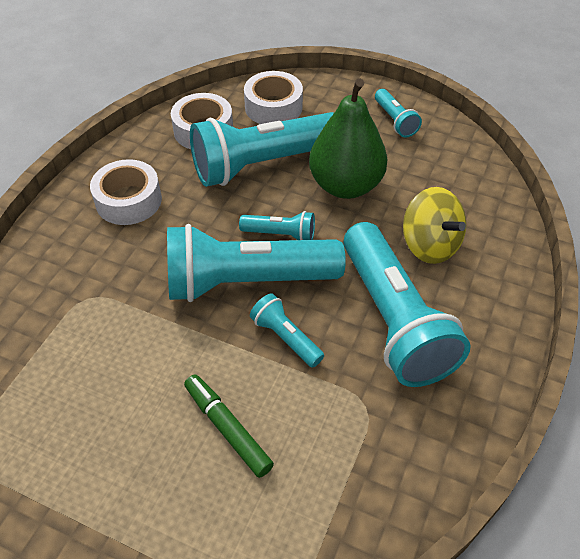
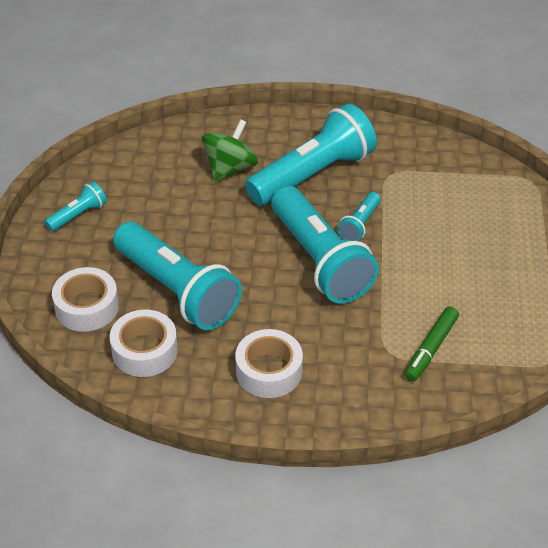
camera: 110 degrees left, 5 degrees down
green marker [184,375,274,478] -> green marker moved to [404,306,459,382]
turquoise flashlight [239,211,315,240] -> none
green pear [309,79,387,199] -> none
yellow spinning top [403,187,466,264] -> green spinning top [202,119,258,181]

